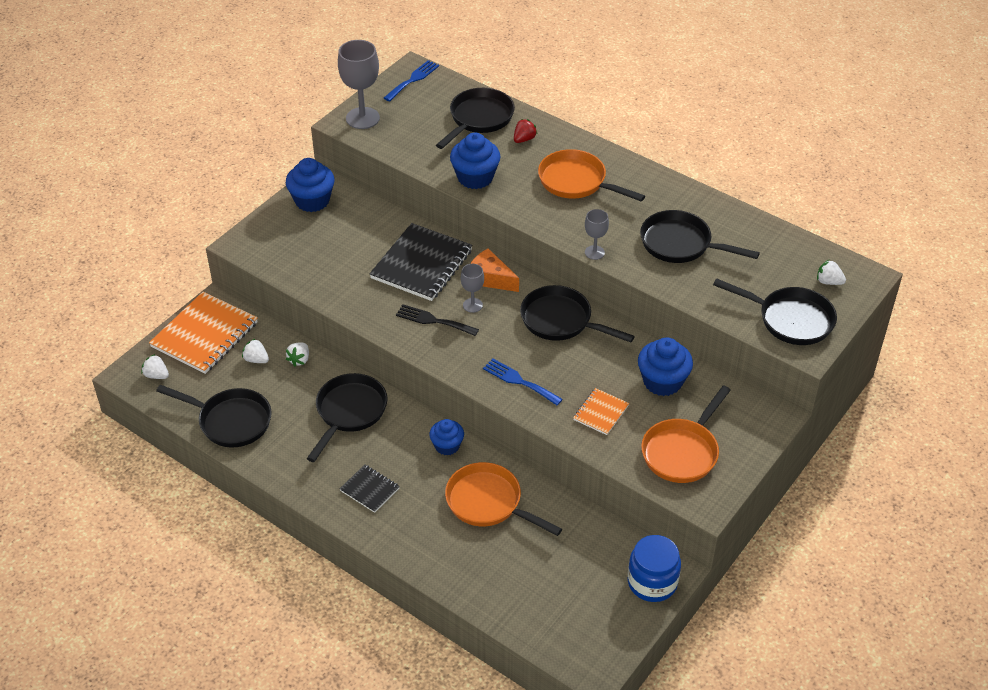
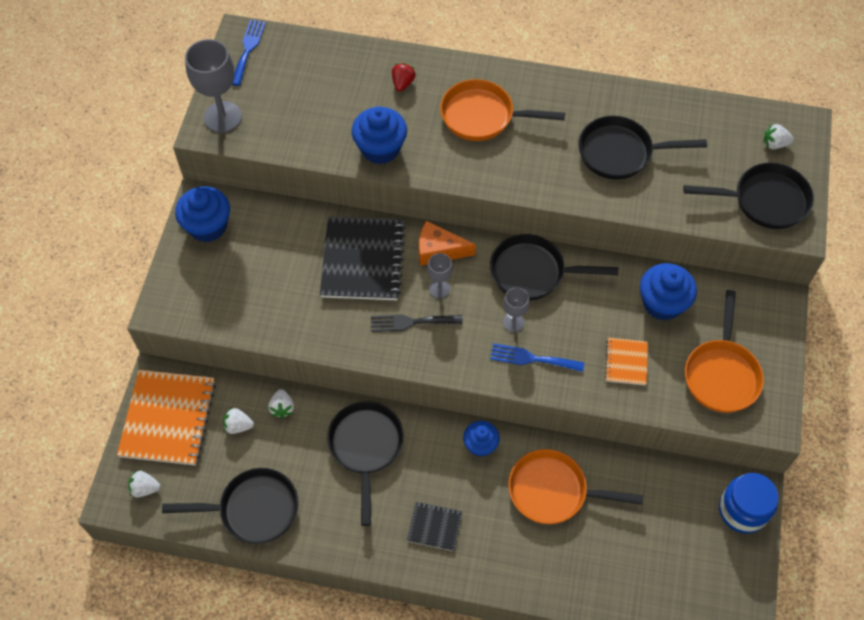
camera: 25 degrees left, 15 degrees up
black pan [436,88,515,149] -> none
grey goblet [585,209,609,260] -> grey goblet moved to [503,287,530,332]

